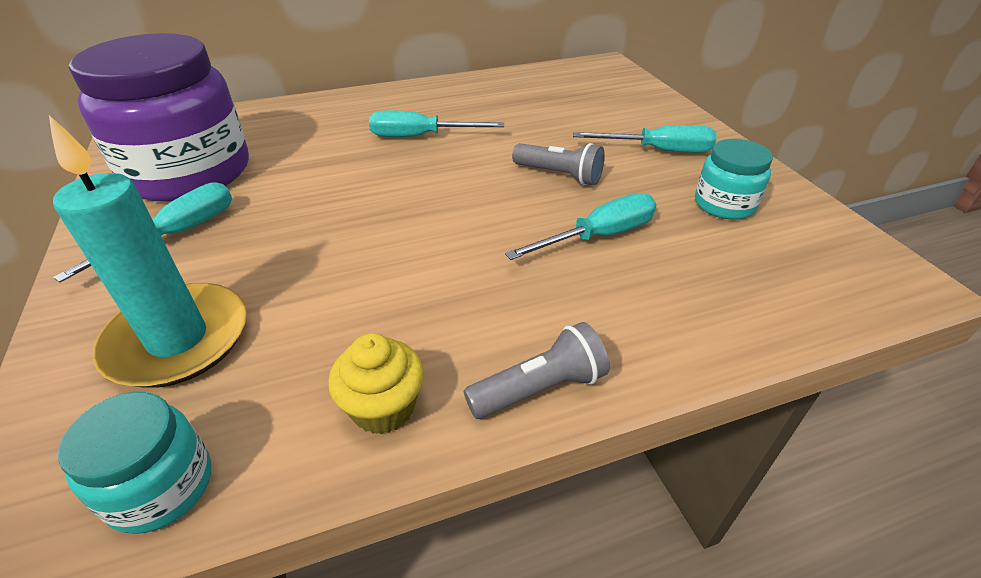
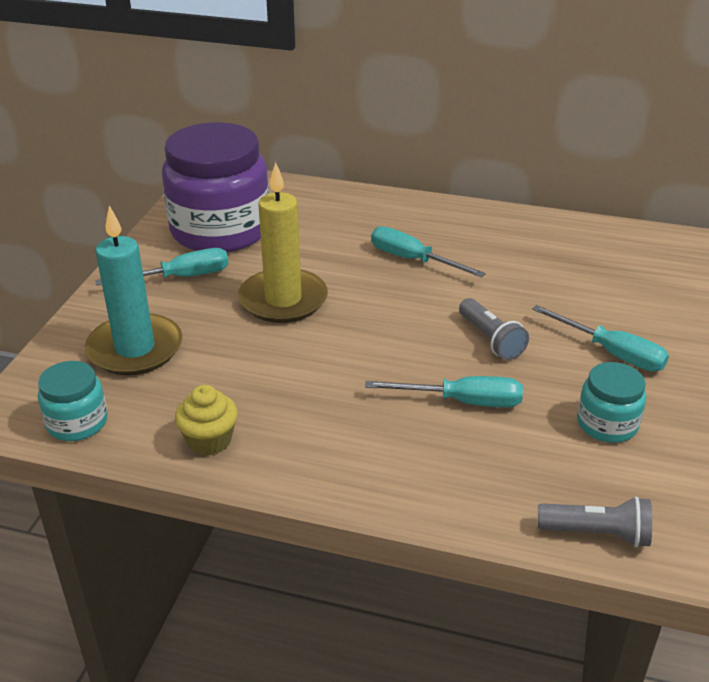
camera: 35 degrees right, 5 degrees down
grey flashlight [464,322,610,419] -> grey flashlight moved to [537,496,652,548]
none -> yellow candle [238,162,328,323]

